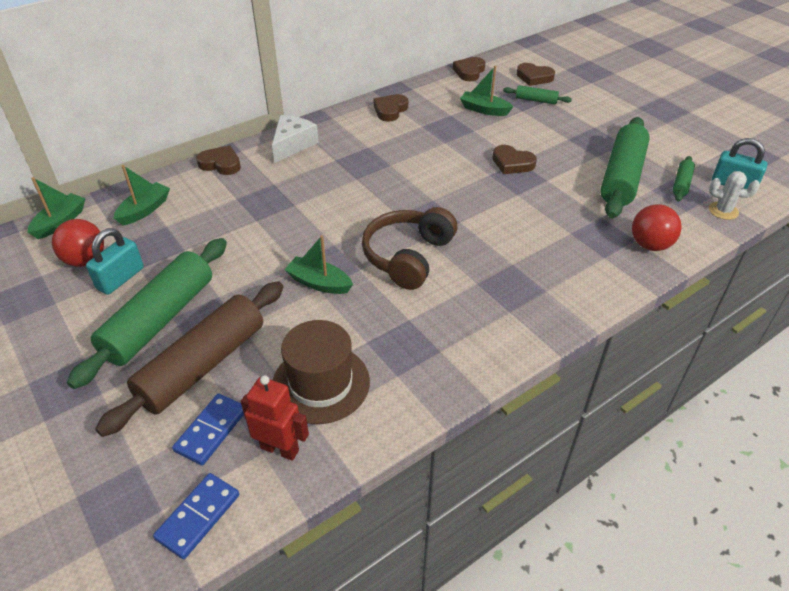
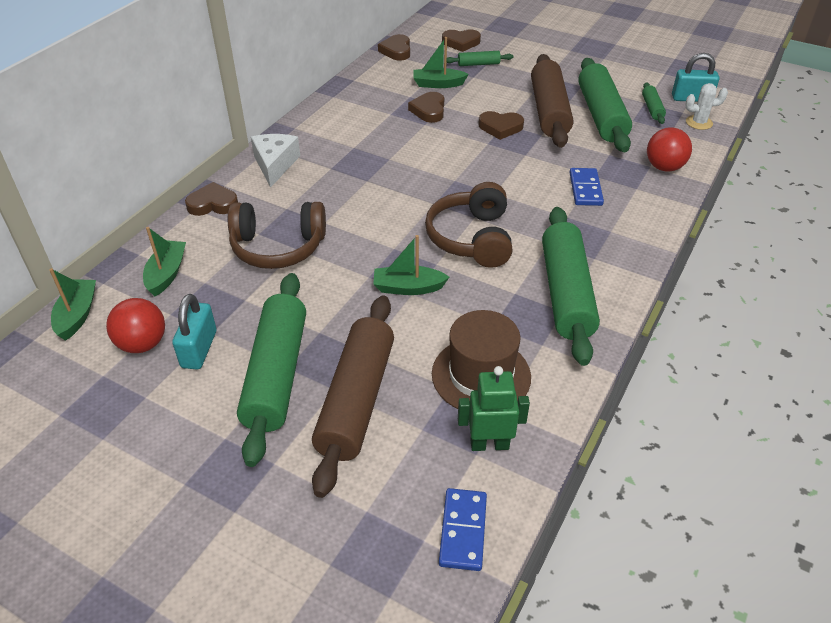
camera: 25 degrees left, 0 degrees up
blue domino [172,394,244,465] -> blue domino moved to [569,168,604,206]
red robot [241,375,309,461] -> green robot [458,366,530,451]
brown heart [374,94,408,122] -> brown heart moved to [408,92,444,123]
none -> brown headphones [228,202,326,269]
none -> brown rolling pin [531,54,573,148]
none -> green rolling pin [542,207,600,366]

